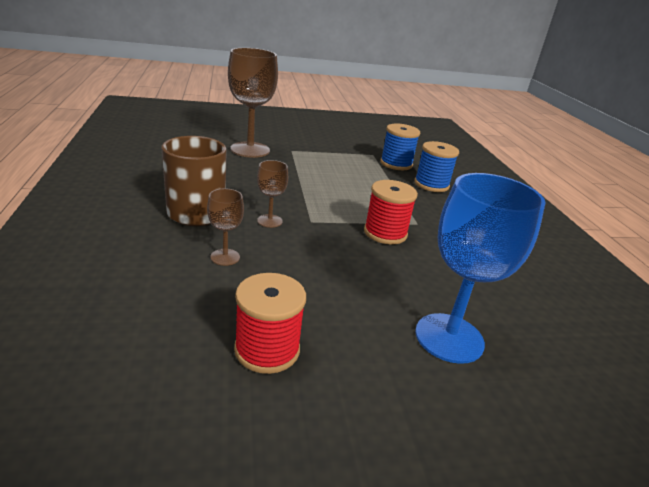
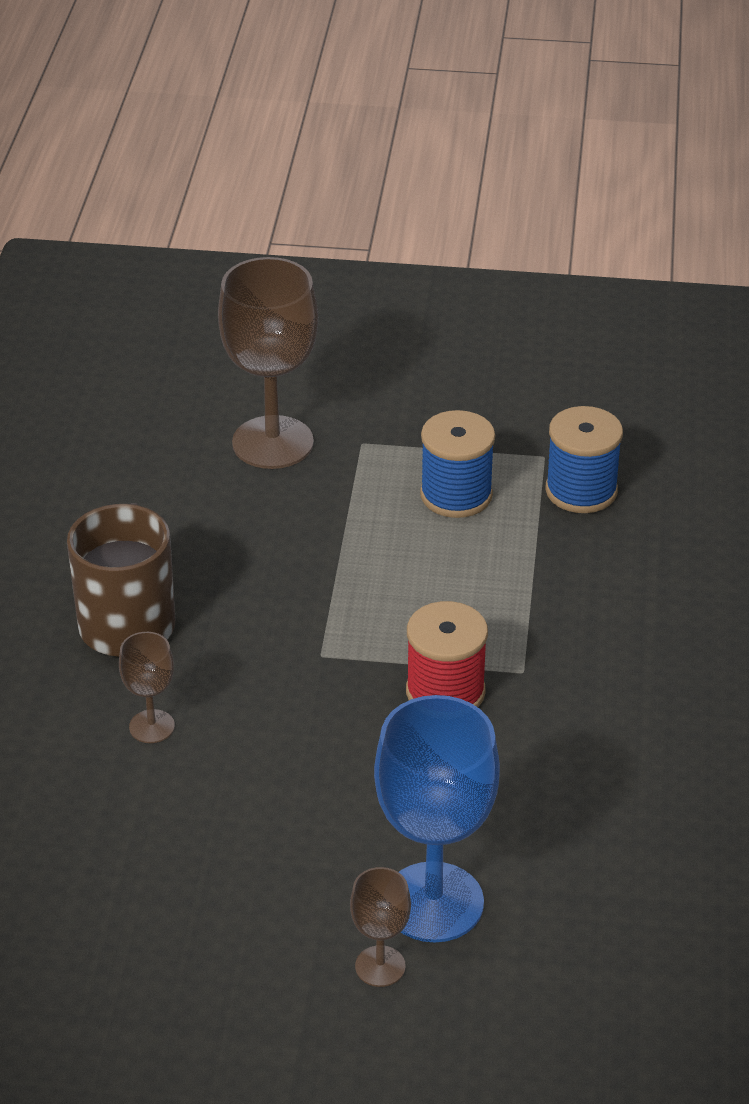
camera: 20 degrees right, 10 degrees up
red spool [234,273,306,374] -> none
brown goblet [257,160,288,228] -> brown goblet moved to [350,867,411,987]
blue spool [414,141,459,192] -> blue spool moved to [420,410,495,518]

